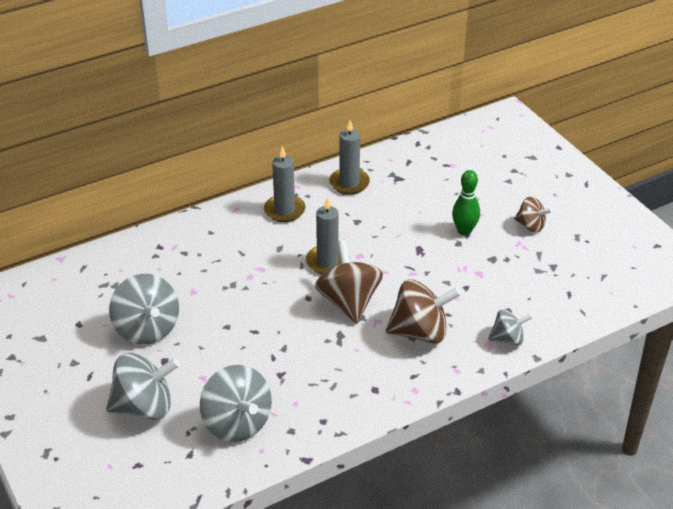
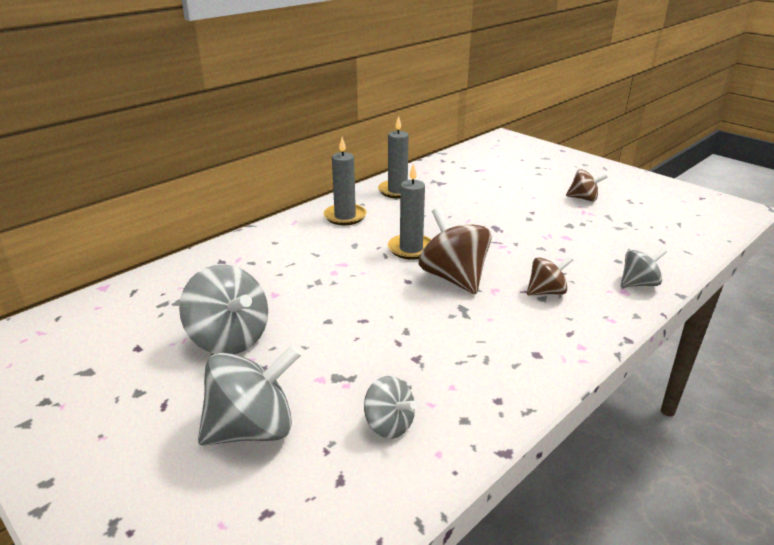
camera: 15 degrees left, 10 degrees down
grey spinning top [200,365,272,442] -> grey spinning top [364,376,417,439], size x0.57
brown spinning top [386,279,461,343] -> brown spinning top [527,256,573,295], size x0.57
green bowling pin [452,170,480,236] -> none

